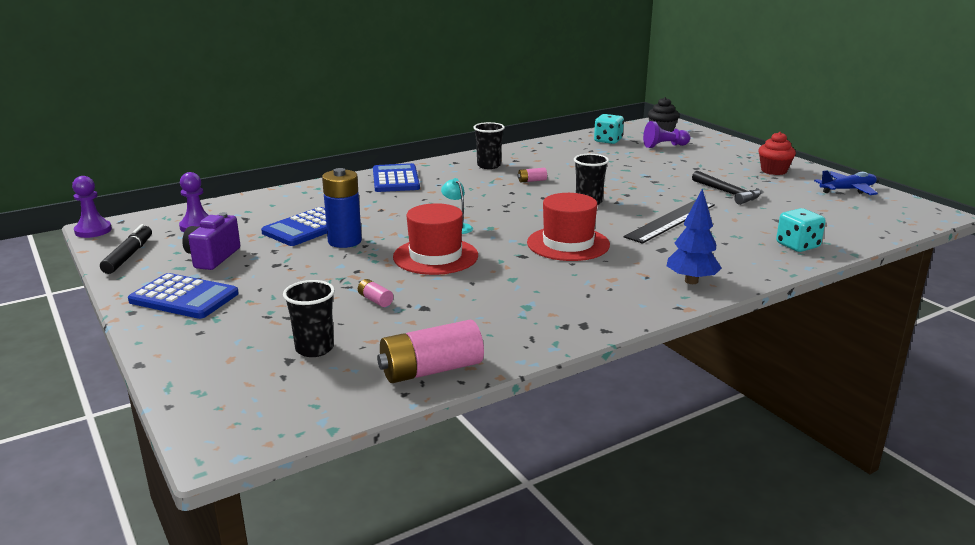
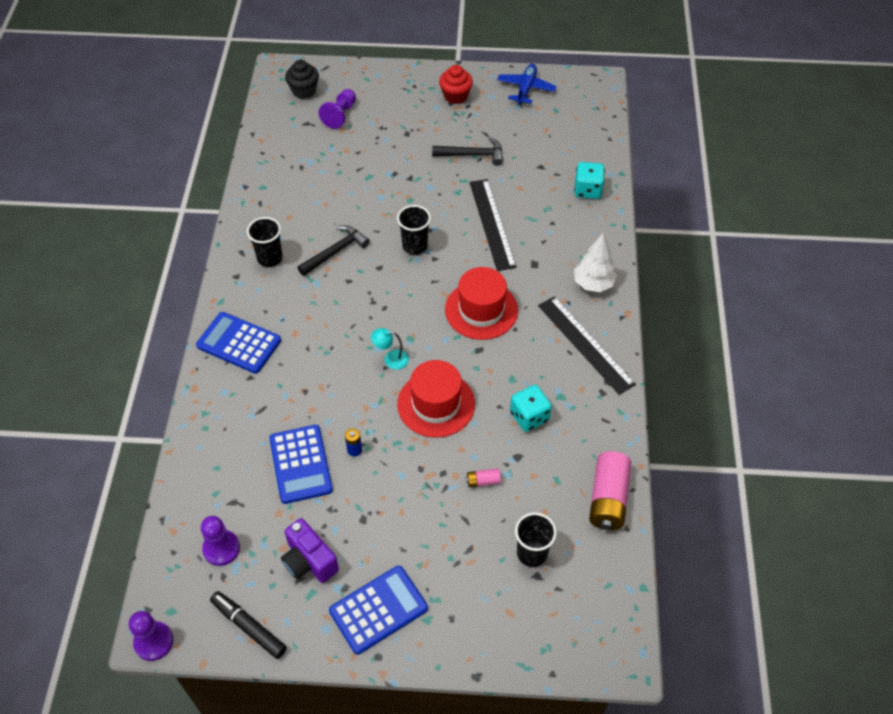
camera: 55 degrees left, 30 degrees up
blue battery [322,168,362,248] -> blue battery [345,428,362,456], size x0.45
pink battery [517,168,547,182] -> black hammer [297,225,370,276]
turquoise dice [594,114,624,144] -> turquoise dice moved to [510,385,552,432]
blue tree [667,189,722,284] -> white tree [574,233,617,292]
none -> black ruler [538,296,636,395]

